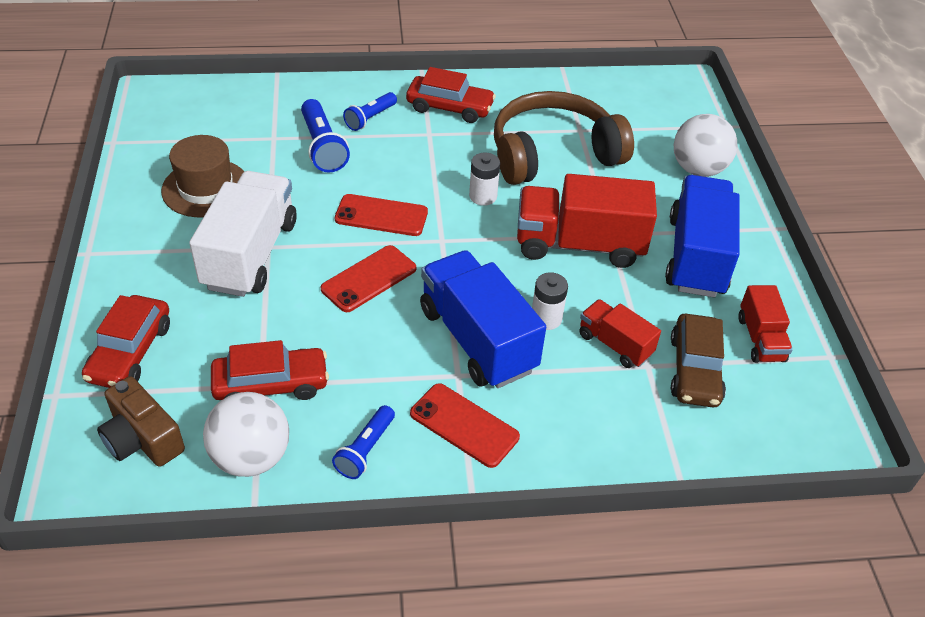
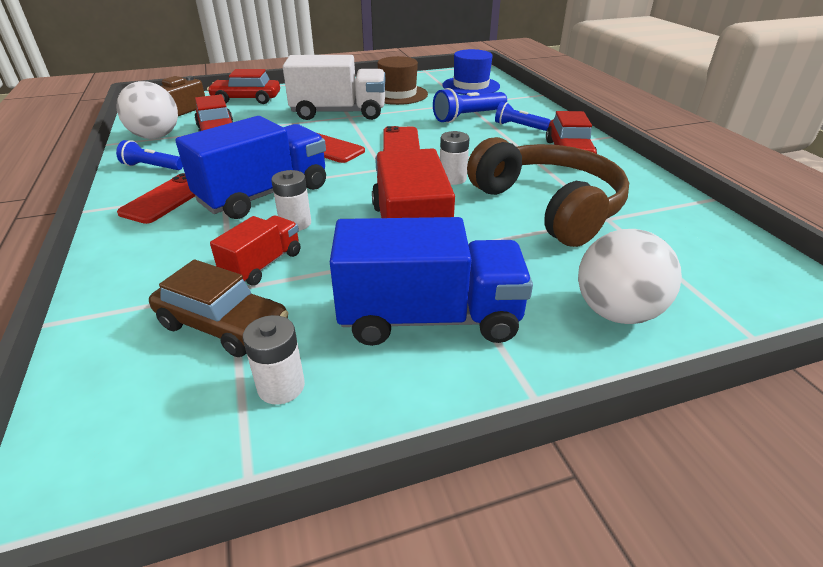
camera: 80 degrees right, 10 degrees down
brown car [671,314,726,408] -> brown car turned 150 degrees counterclockwise [149,259,288,357]
red truck [738,285,793,363] -> white battery [243,315,305,405]
none -> blue hat [442,49,500,95]

